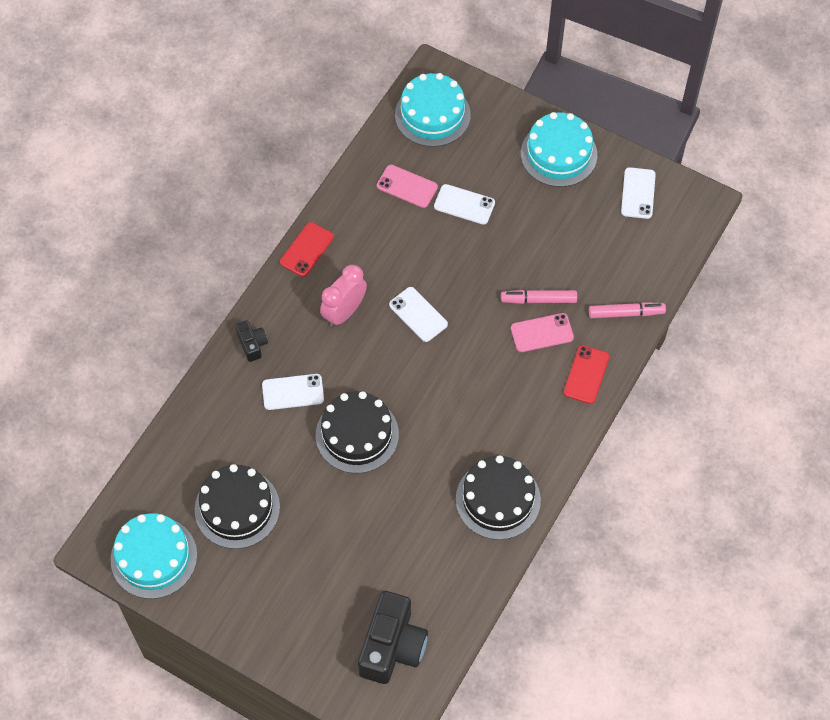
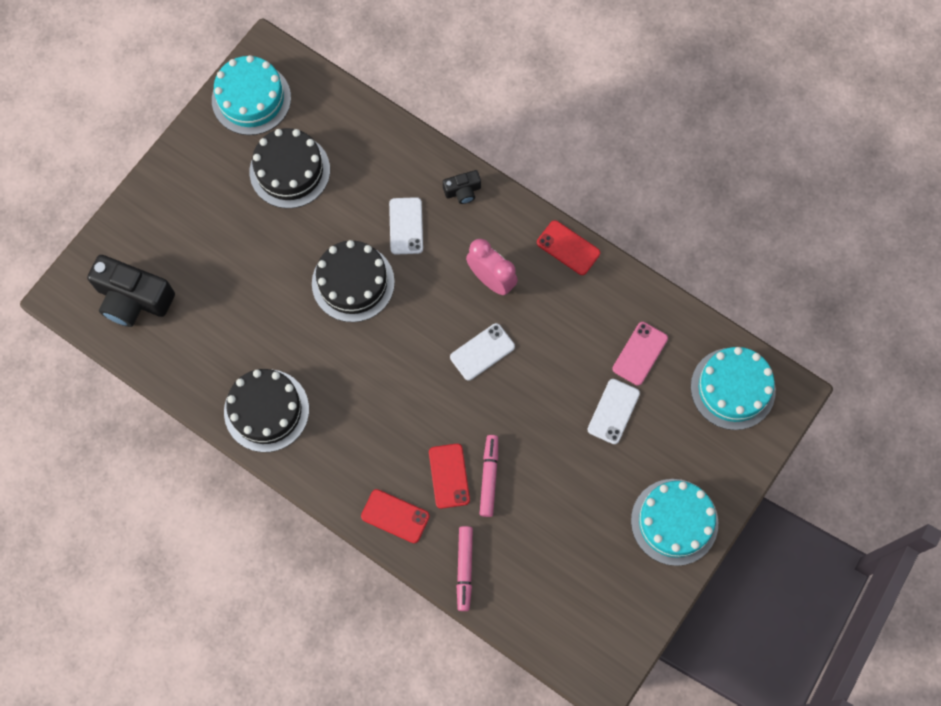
camera: 95 degrees right, 10 degrees up
pink phone [511,313,574,352] -> red phone [429,444,470,509]
white phone [621,167,656,219] -> none

